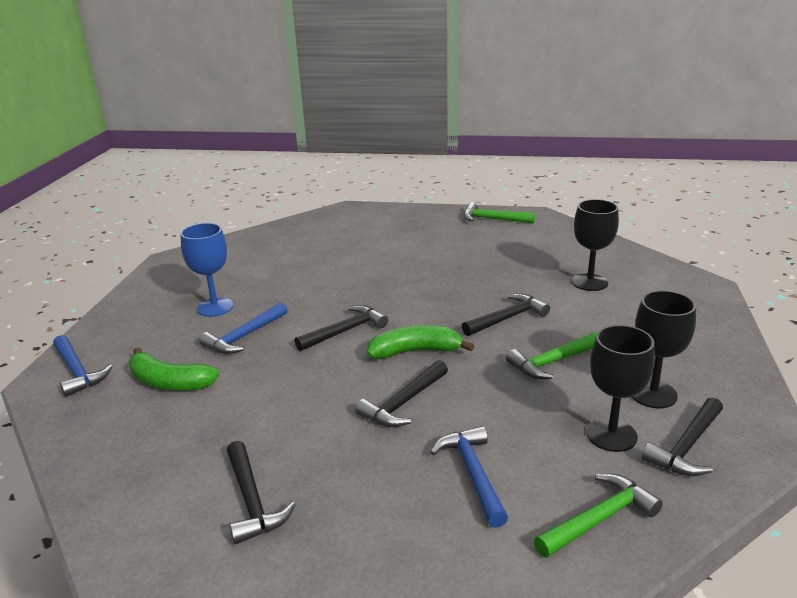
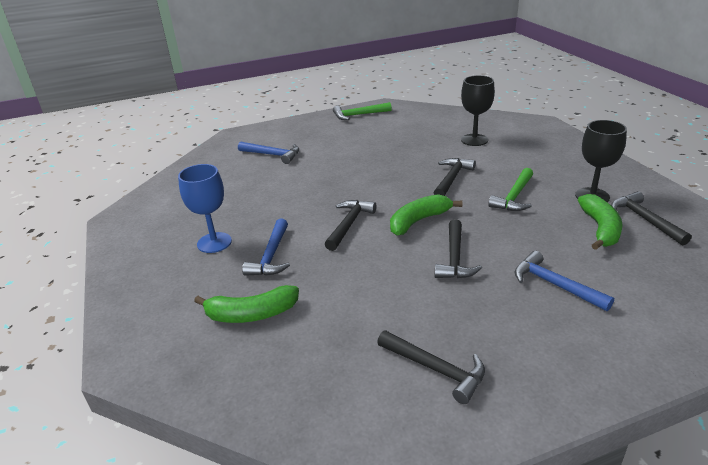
camera: 30 degrees left, 5 degrees up
blue hammer [53,335,112,397] -> blue hammer moved to [238,141,299,164]
green hammer [534,474,663,558] -> none
black goblet [587,325,655,452] -> green banana [578,194,623,250]
black hammer [642,397,723,476] -> black hammer turned 150 degrees clockwise [611,191,692,246]

